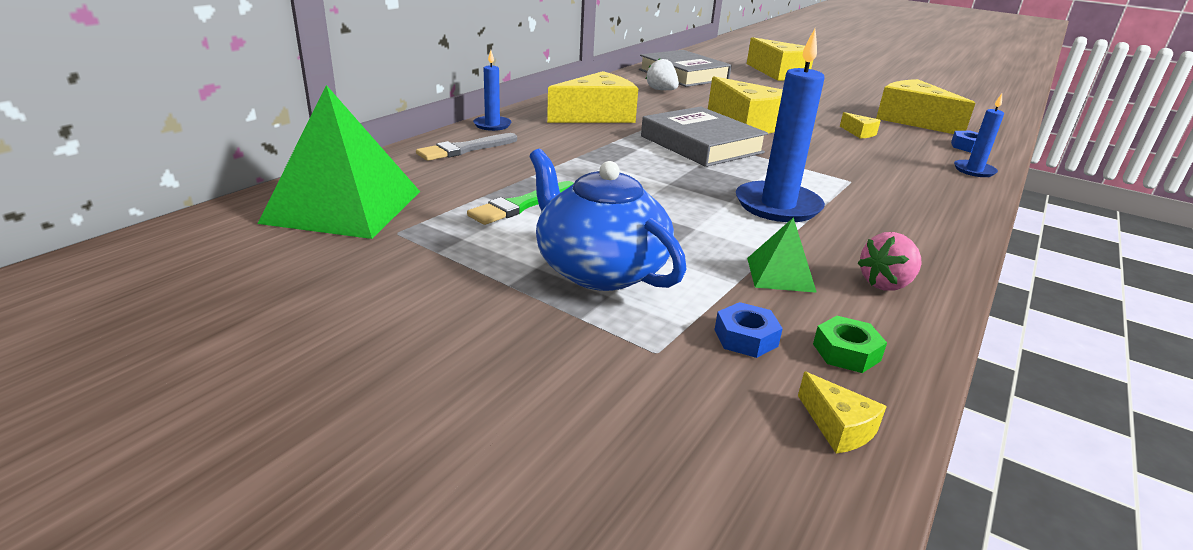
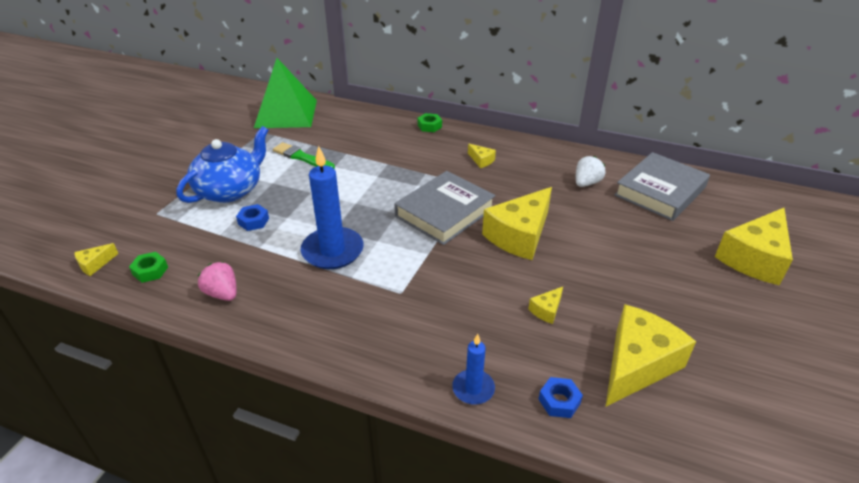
camera: 80 degrees right, 10 degrees up
grey brush [416,133,517,161] -> none
blue candle [473,50,512,131] -> green nut [418,113,442,132]
yellow cheese [547,71,638,123] -> yellow cheese [468,144,496,168], size x0.43
blue nut [715,302,783,358] -> blue nut moved to [236,204,269,231]
green pyramid [747,217,817,293] -> none

